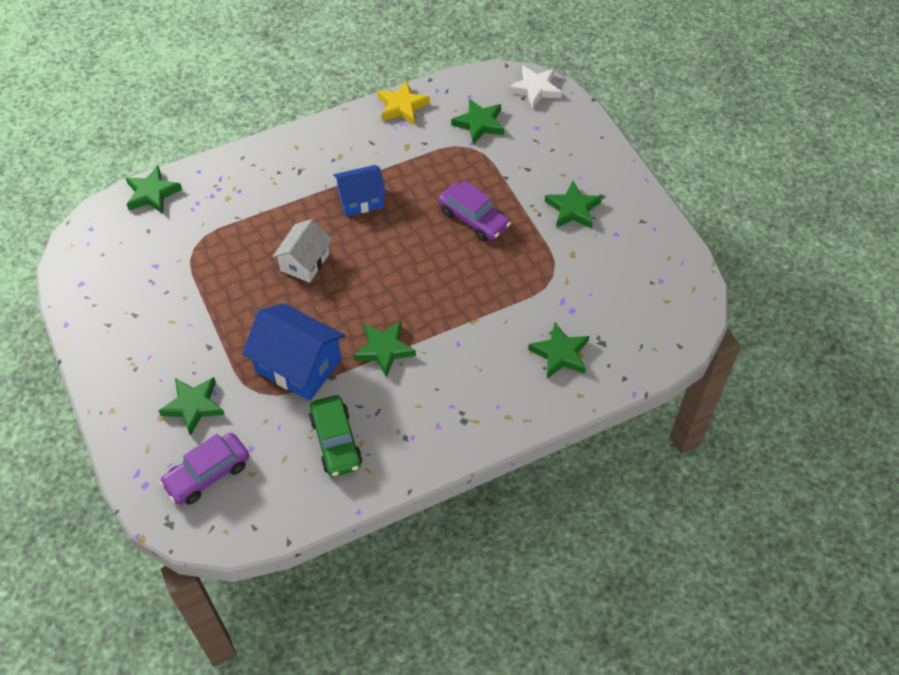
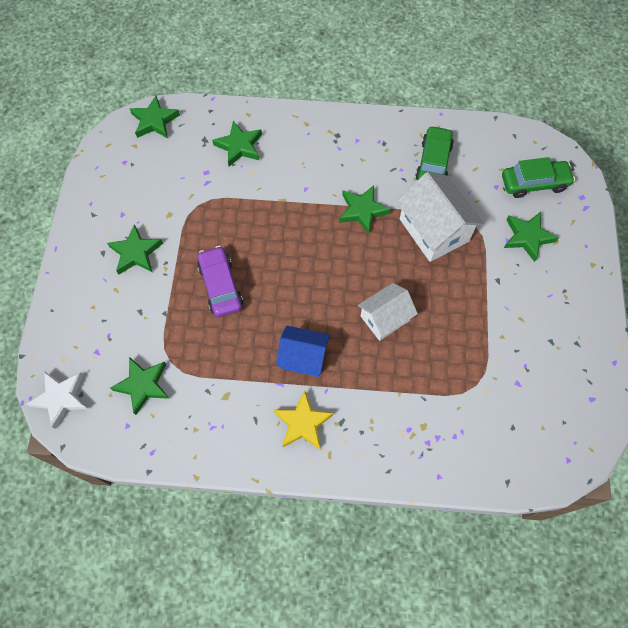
camera: 150 degrees left, 10 degrees up
green star [126,166,182,214] -> green star moved to [130,96,180,139]
purple car [159,433,249,504] -> green car [502,157,575,198]
blue house [242,303,345,401] -> white house [397,172,484,262]
yellow star [377,81,430,125] -> yellow star moved to [274,391,334,449]

